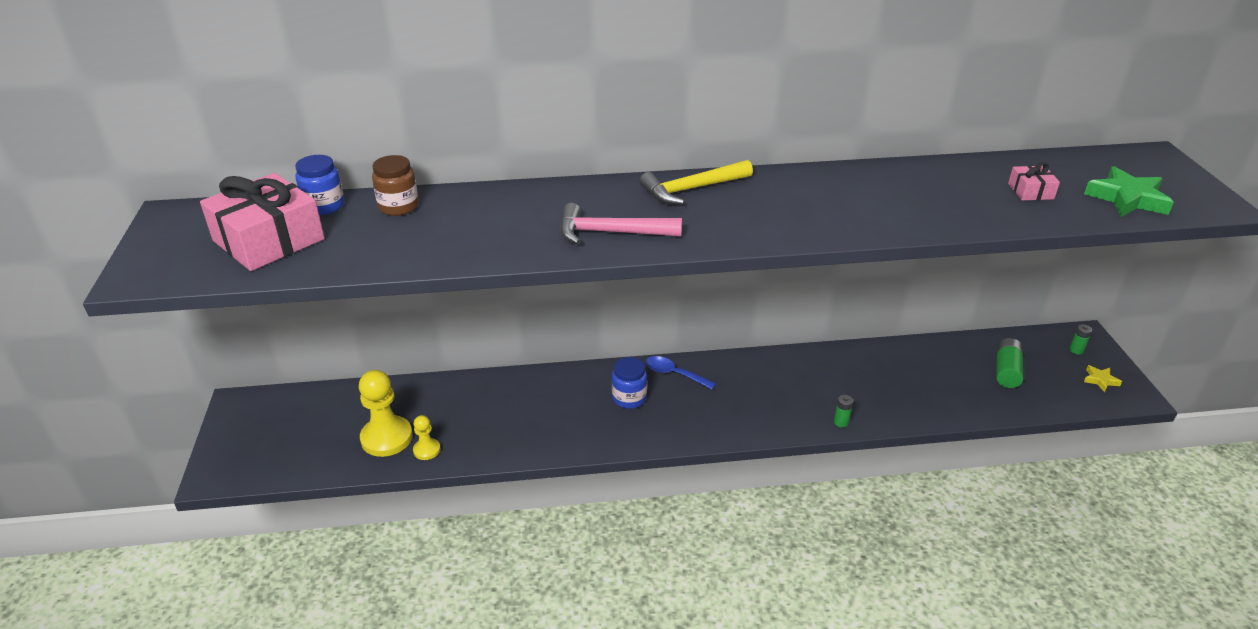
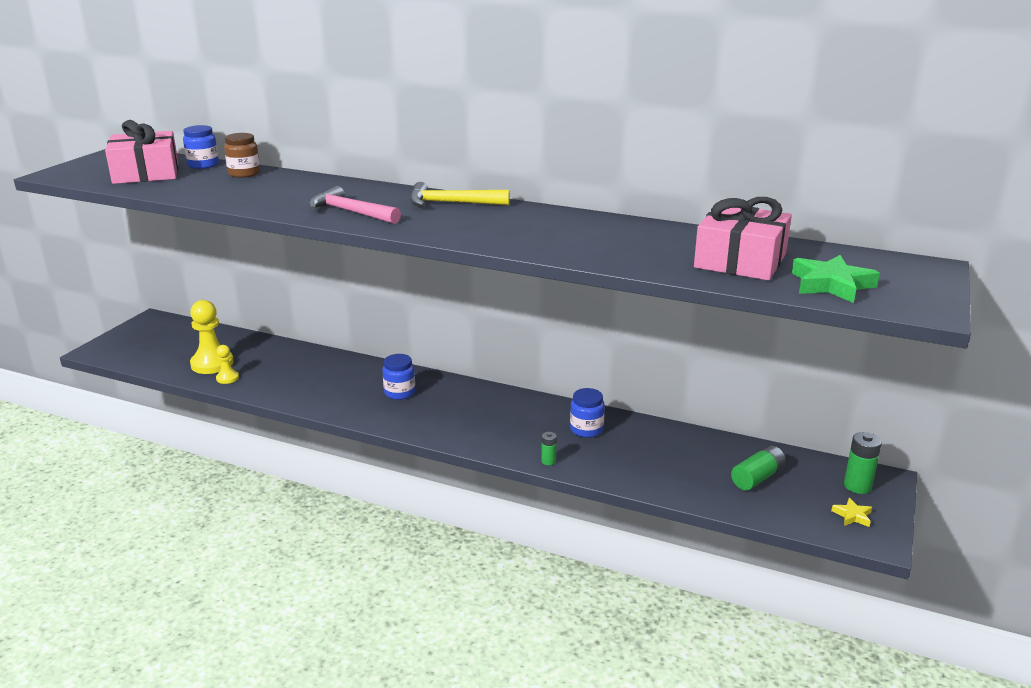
camera: 30 degrees right, 10 degrees down
blue spoon [646,356,716,389] -> none
pink gift [1008,162,1060,200] -> pink gift [694,197,792,281], size x2.17
green battery [1069,324,1092,355] -> green battery [844,432,882,494], size x1.75
none -> blue jar [570,388,605,438]

